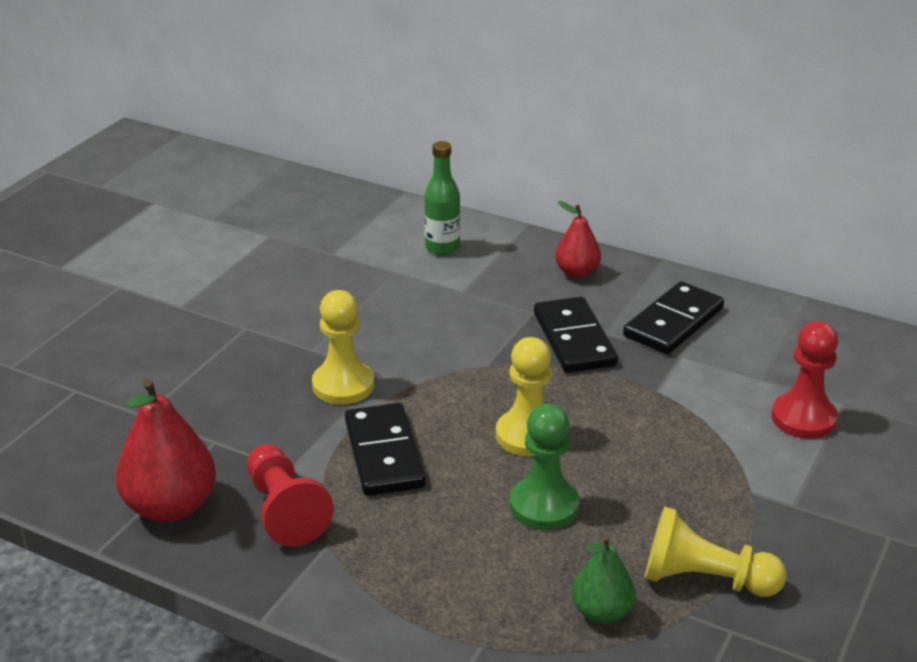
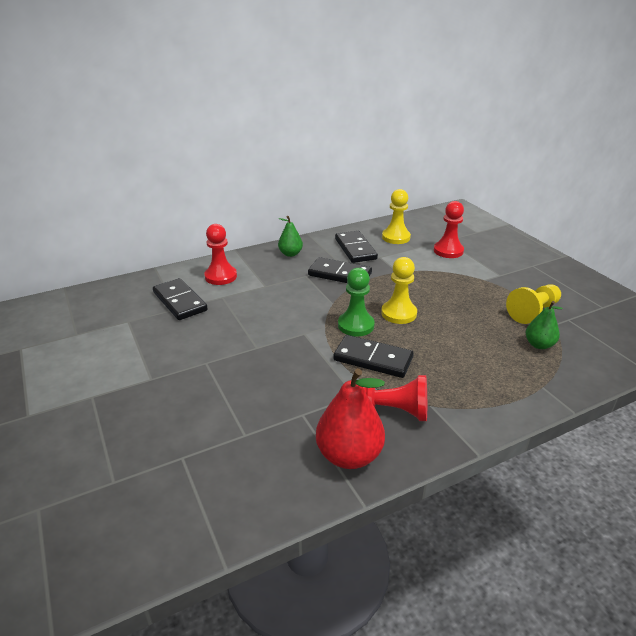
camera: 55 degrees left, 0 degrees up
yellow pawn [312,290,374,405] -> yellow pawn moved to [382,189,411,244]
green bottle [424,141,460,255] -> red pawn [204,224,237,285]
green pawn [510,404,579,530] -> green pawn moved to [338,268,375,336]
red pear [555,201,601,278] -> green pear [278,216,303,257]
none -> black domino [153,278,208,320]

